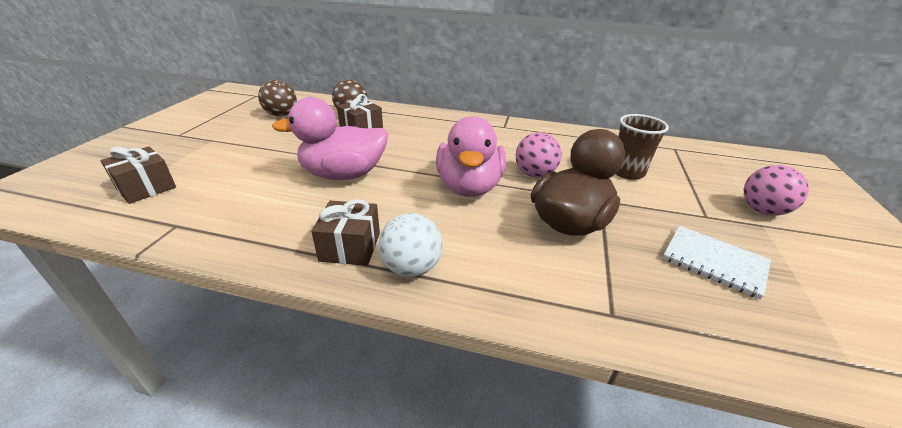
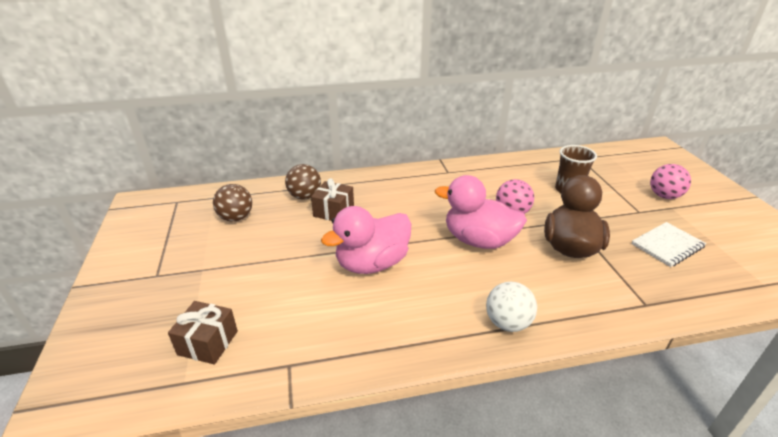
camera: 25 degrees left, 0 degrees up
brown gift [311,199,380,266] -> none
pink duck [436,116,506,197] -> pink duck turned 135 degrees clockwise [435,175,527,249]
white notebook [663,226,771,300] -> white notebook turned 45 degrees counterclockwise [632,222,706,267]

